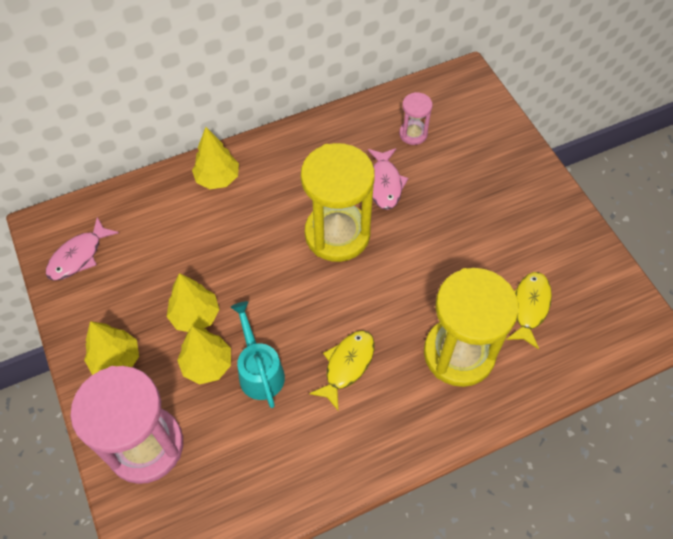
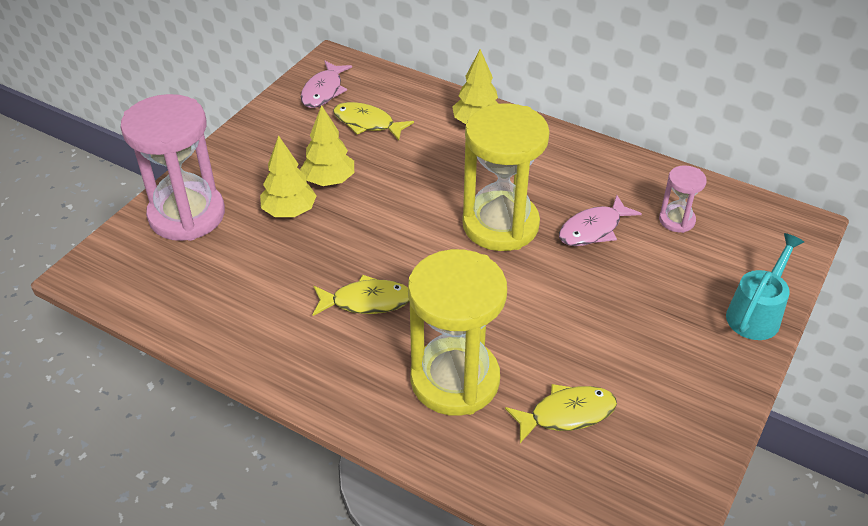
camera: 55 degrees right, 15 degrees down
pink fish [46,217,119,281] -> pink fish turned 75 degrees counterclockwise [301,61,352,108]
yellow tree [84,321,139,375] -> none
turquoise watering can [230,301,285,408] -> turquoise watering can moved to [726,233,804,340]
none -> yellow fish [333,102,414,140]

